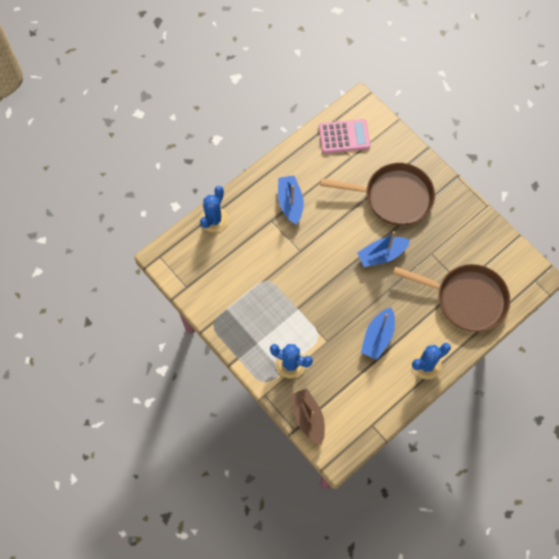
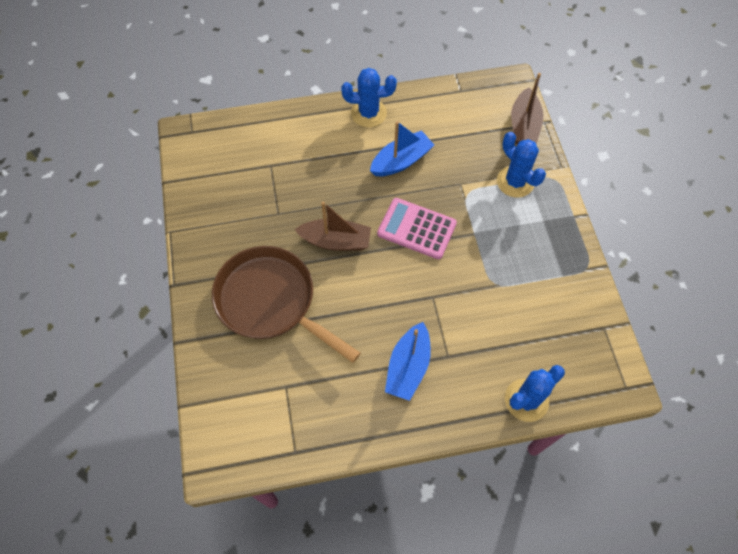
camera: 150 degrees left, 5 degrees down
pink calculator [319,119,370,154] -> pink calculator moved to [377,198,457,259]
blue boat [357,231,410,267] -> brown boat [294,201,371,251]
brown pan [393,264,510,332] -> none

